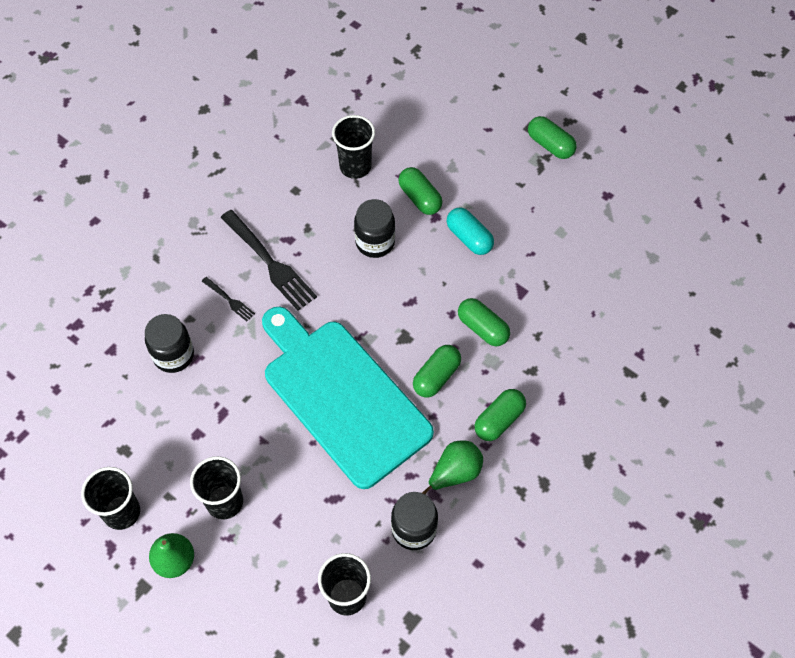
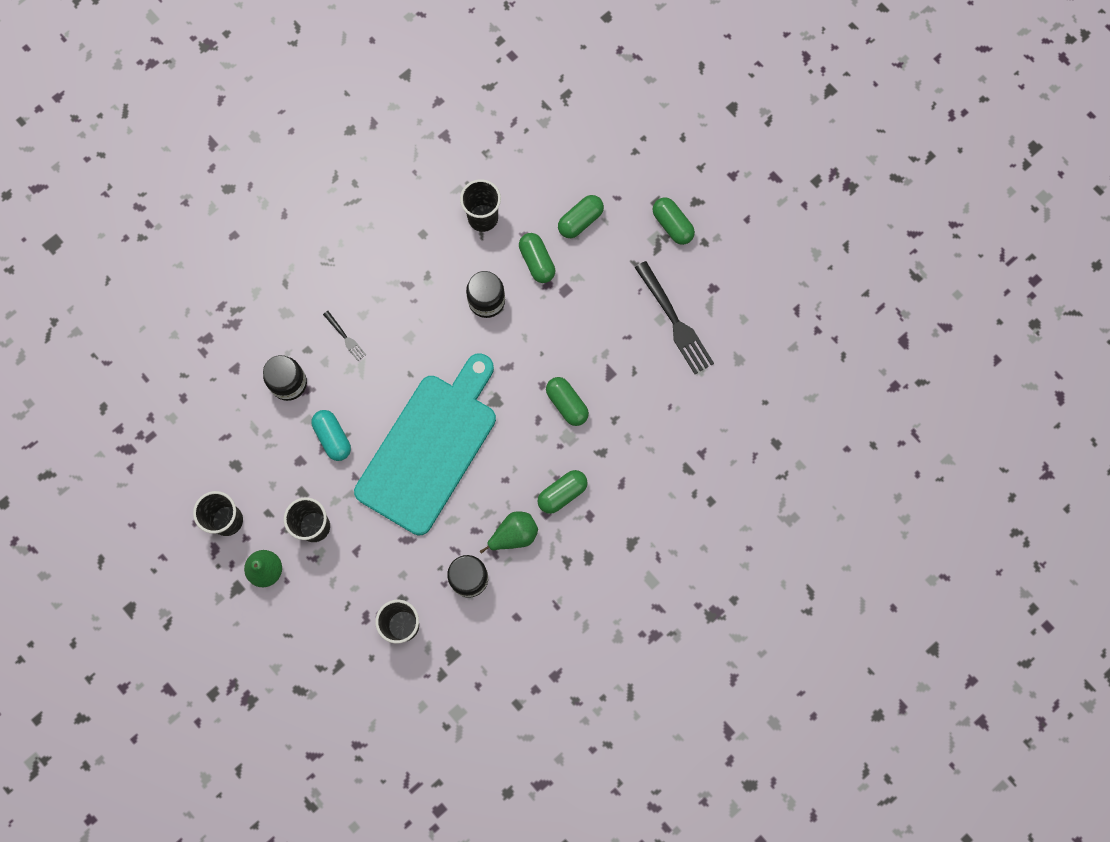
camera: 10 degrees right, 15 degrees up
black fork [220,210,317,311] -> black fork moved to [635,261,714,374]
turquoise cutting board [262,307,434,489] -> turquoise cutting board turned 60 degrees clockwise [354,353,496,535]
green capsule [413,345,461,398] -> green capsule moved to [558,195,604,238]
turquoise capsule [447,208,494,255] -> turquoise capsule moved to [312,410,351,461]

